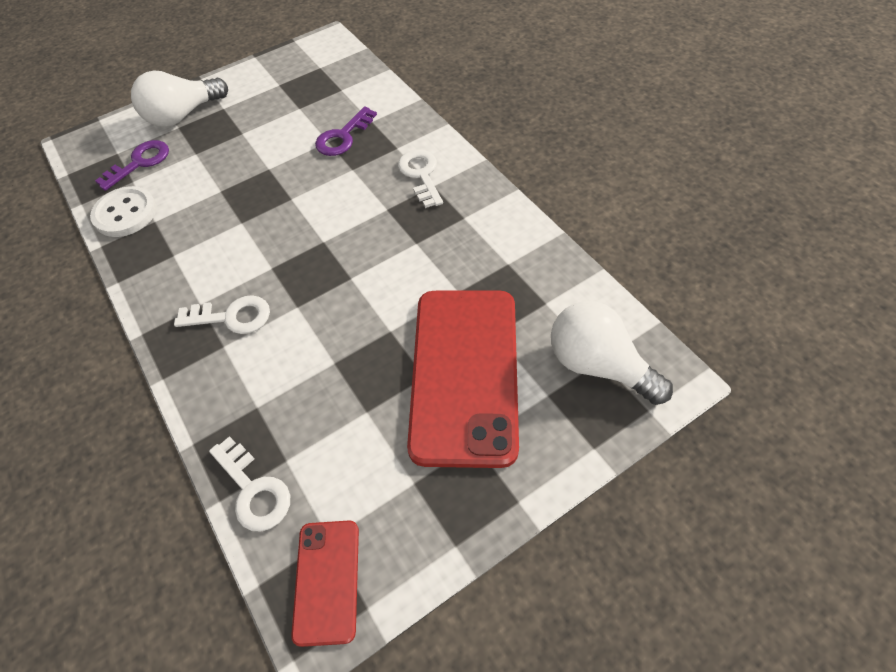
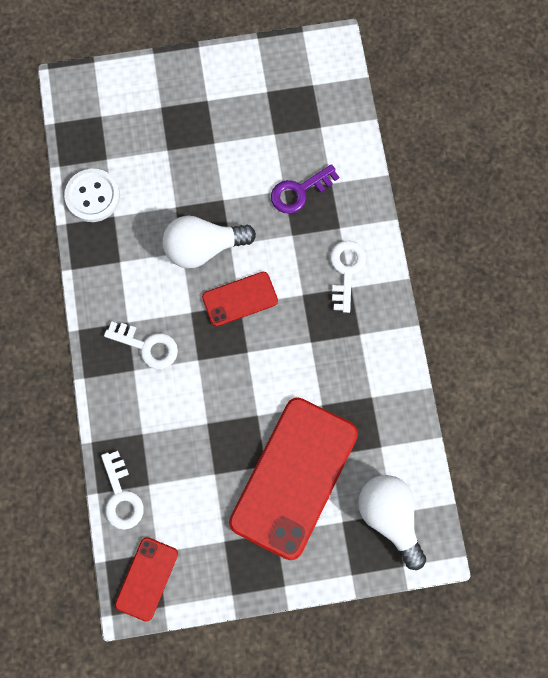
camera: 20 degrees right, 20 degrees up
purple key [95,140,169,191] -> none
white light bulb [131,70,228,127] -> white light bulb moved to [162,216,256,268]
none -> red phone [202,272,278,326]

